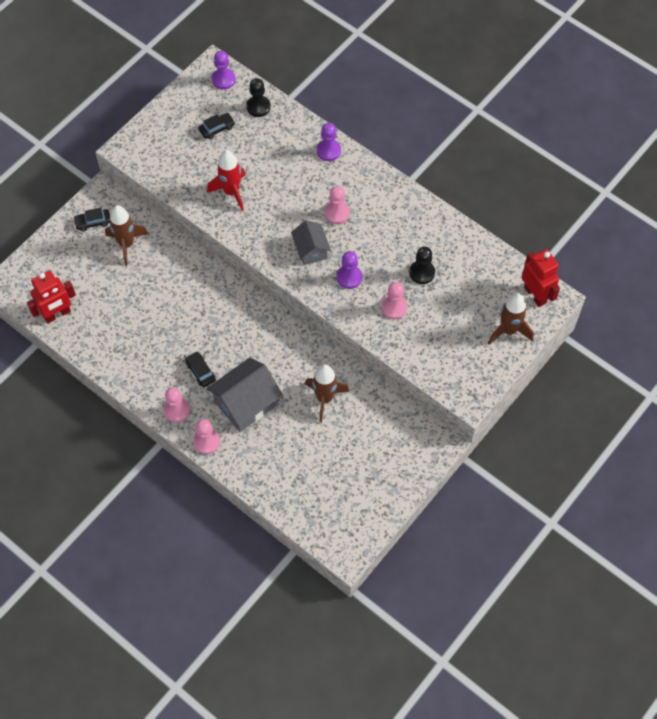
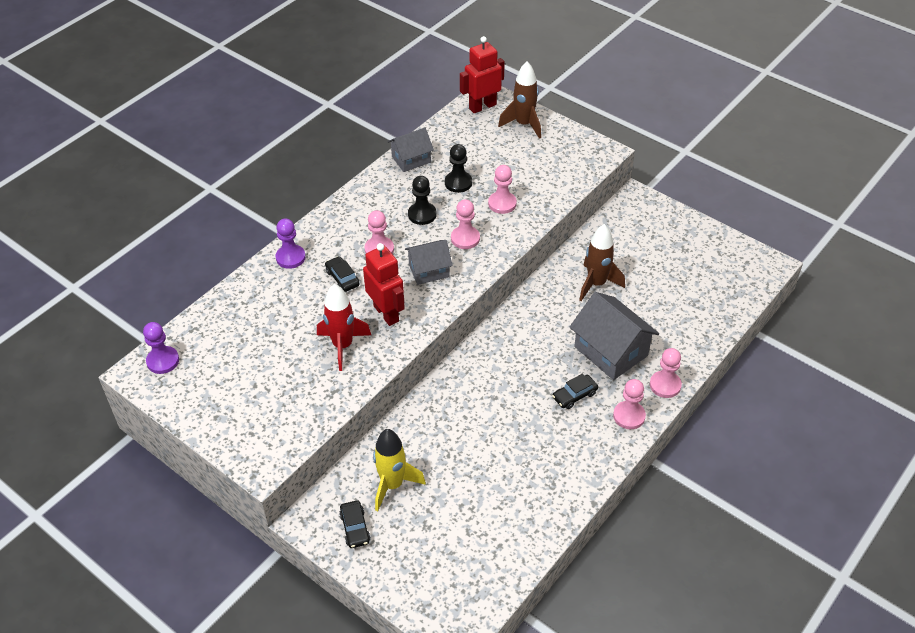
camera: 90 degrees left, 15 degrees down
red robot [27,271,76,323] -> red robot moved to [363,243,405,326]
brown rocket [105,205,148,266] -> yellow rocket [373,429,426,511]
black car [199,113,235,139] -> black car moved to [325,256,360,292]
black pawn [246,78,271,117] -> black pawn moved to [408,176,437,225]
purple pawn [336,251,362,289] -> pink pawn [451,199,480,249]
none -> grey house [388,128,434,172]

